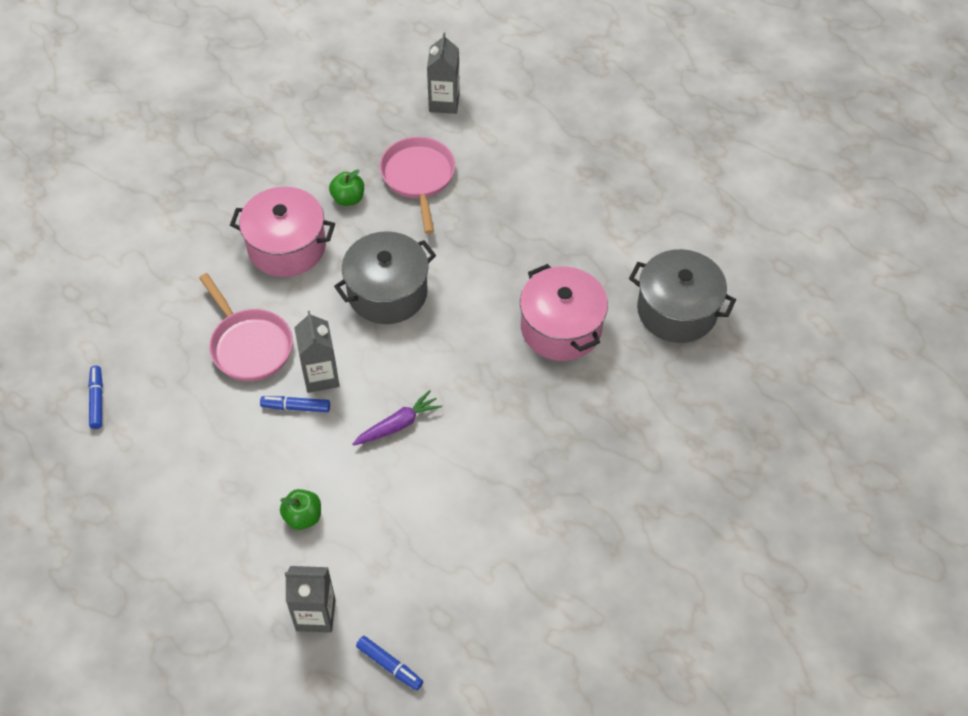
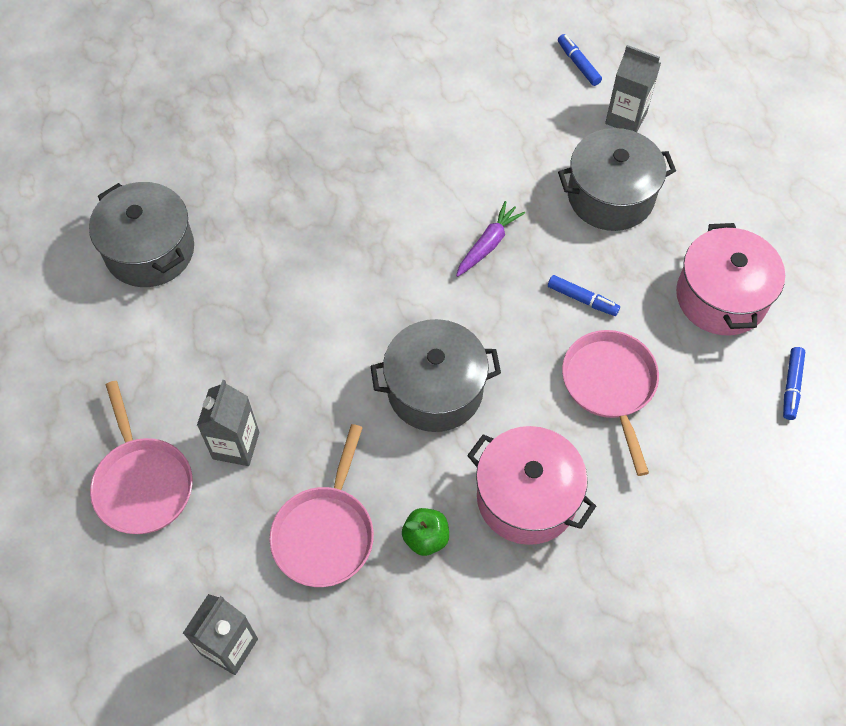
camera: 155 degrees left, 5 degrees up
green apple [280,489,321,530] -> grey pot [558,128,676,231]
grey carton [294,311,340,393] -> grey carton moved to [197,380,259,466]
purple carrot [352,390,442,446] -> purple carrot turned 135 degrees clockwise [456,201,525,277]
pink pot [520,264,608,361] -> pink pot moved to [676,223,785,336]
none -> pink pan [90,381,193,534]

